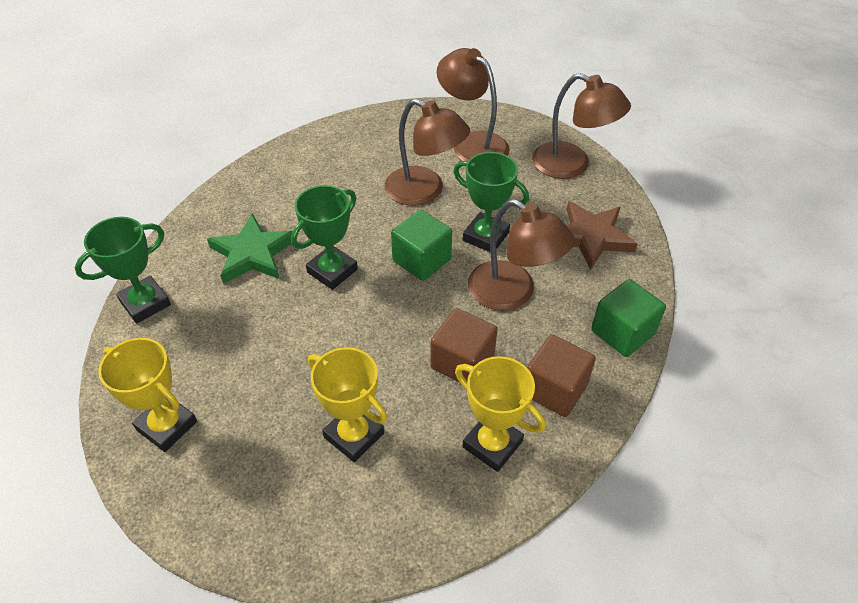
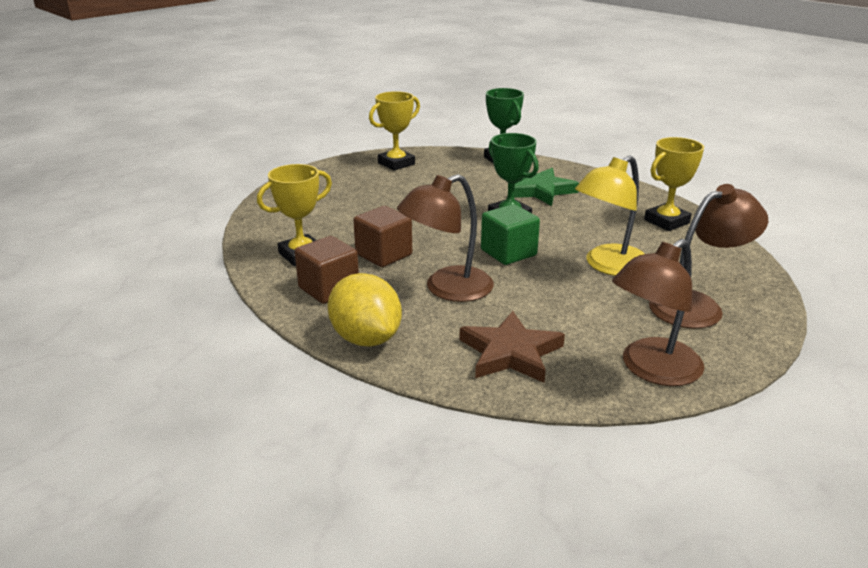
camera: 105 degrees right, 20 degrees down
yellow trophy [308,347,387,462] -> yellow trophy moved to [644,137,704,231]
brown lamp [385,98,470,206] -> yellow lamp [575,155,645,276]
green trophy [453,152,529,252] -> none
green cube [591,279,666,357] -> yellow lemon [328,273,402,347]

